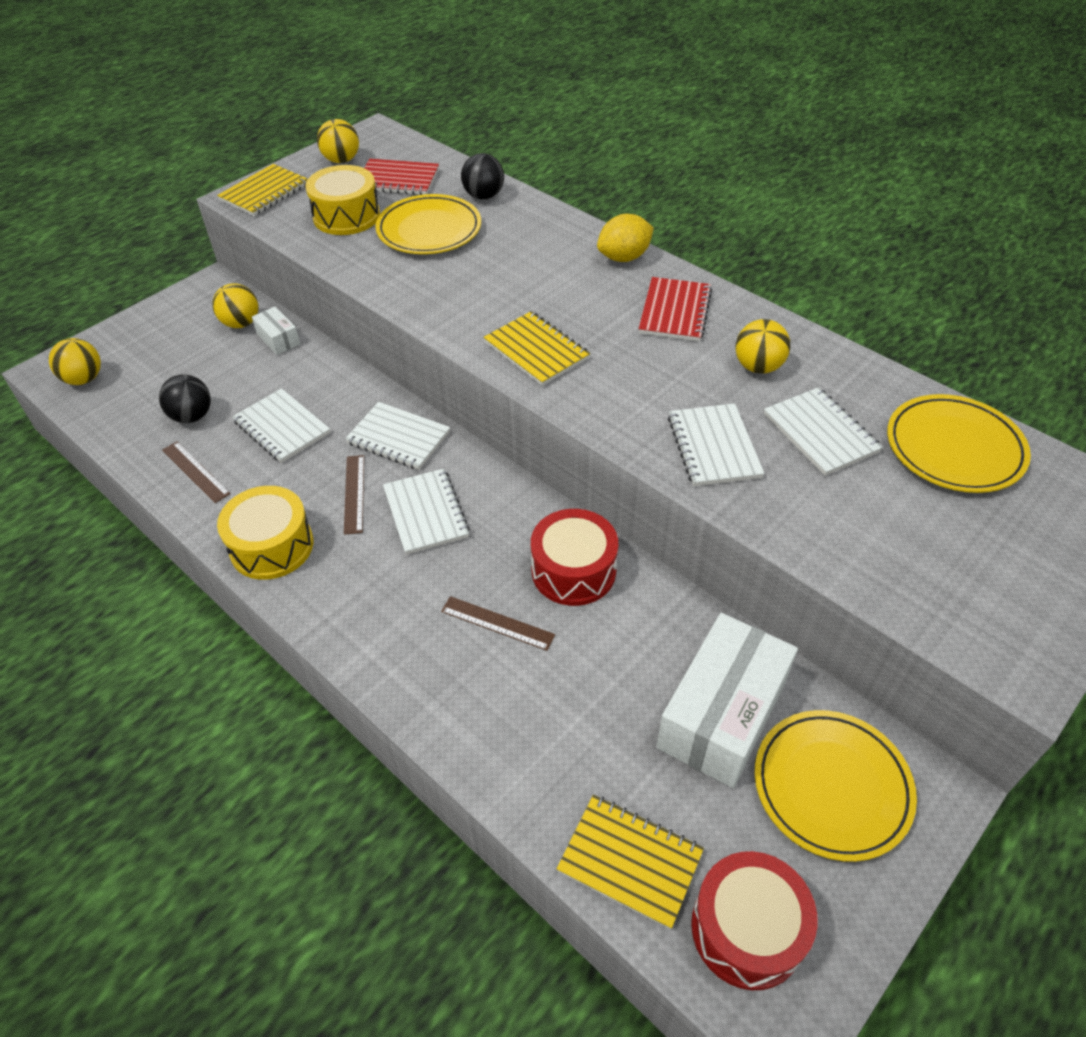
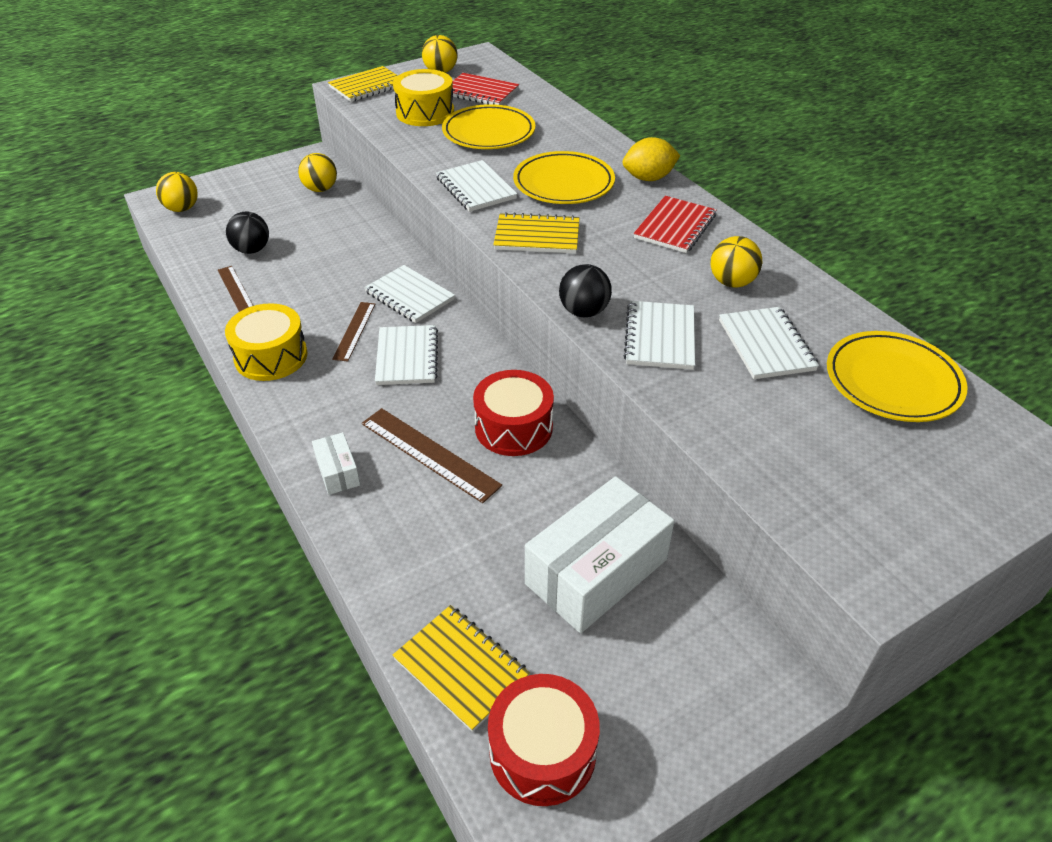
camera: 15 degrees right, 5 degrees down
white notebook [232,388,330,463] -> white notebook moved to [436,160,517,212]
white box [252,307,300,355] -> white box moved to [312,432,360,495]
brown ruler [441,596,555,651] -> brown ruler [362,408,502,503], size x1.57
black ball [461,153,504,199] -> black ball moved to [559,264,612,317]
yellow notebook [483,311,590,386] -> yellow notebook turned 60 degrees counterclockwise [493,212,579,253]
yellow plate [755,710,917,862] -> yellow plate moved to [513,151,615,204]

